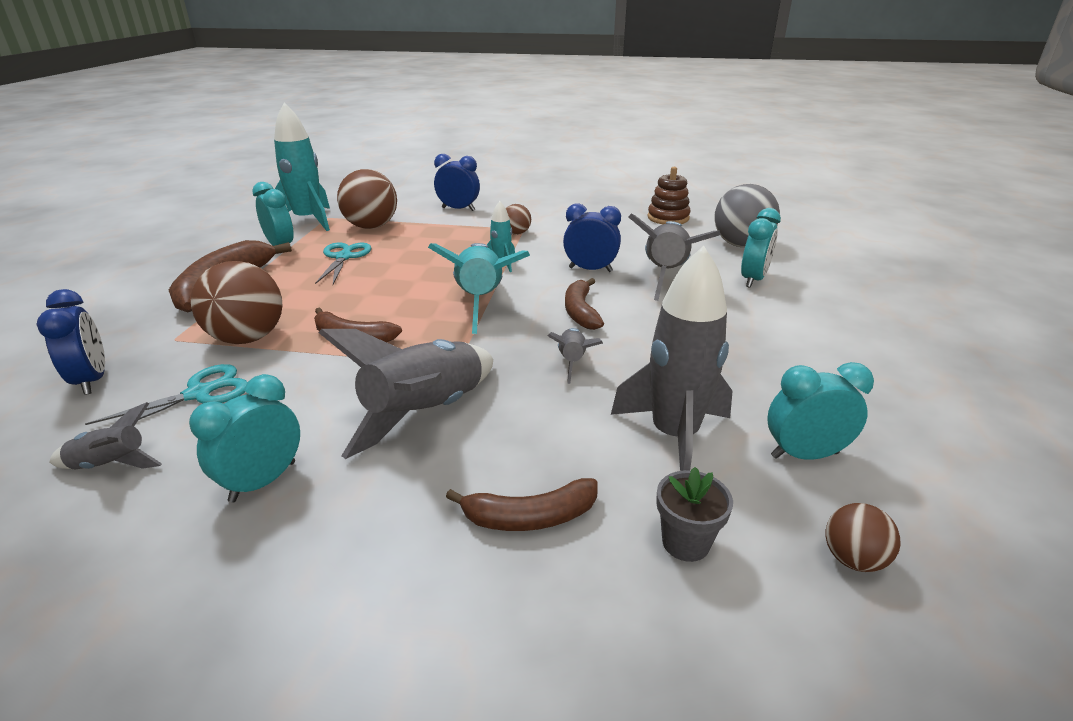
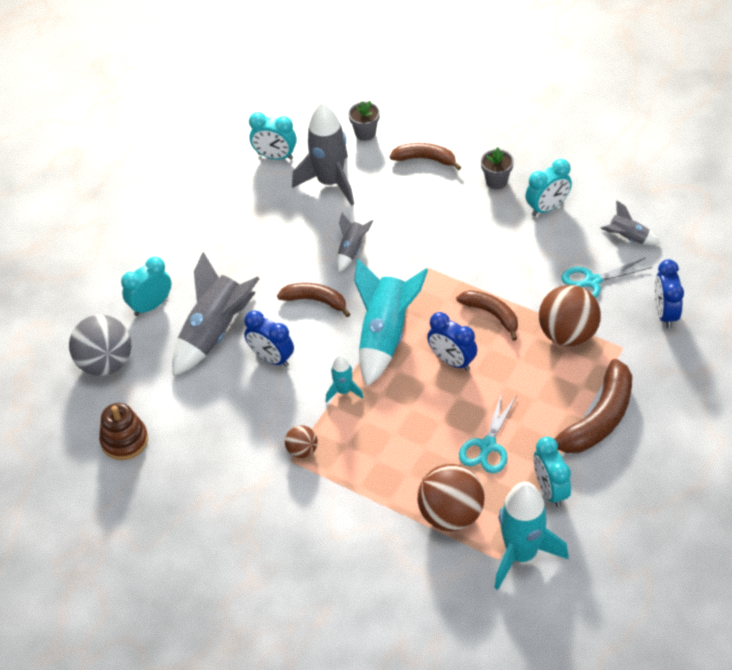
camera: 155 degrees left, 20 degrees up
grey rocket [319,329,493,459] -> none
blue clock [434,154,480,211] -> blue clock moved to [427,312,477,371]
brown banana [565,278,604,330] -> brown banana turned 90 degrees counterclockwise [277,283,351,317]
brown ball [826,503,901,572] -> none
none -> grey flower pot [481,147,514,189]

